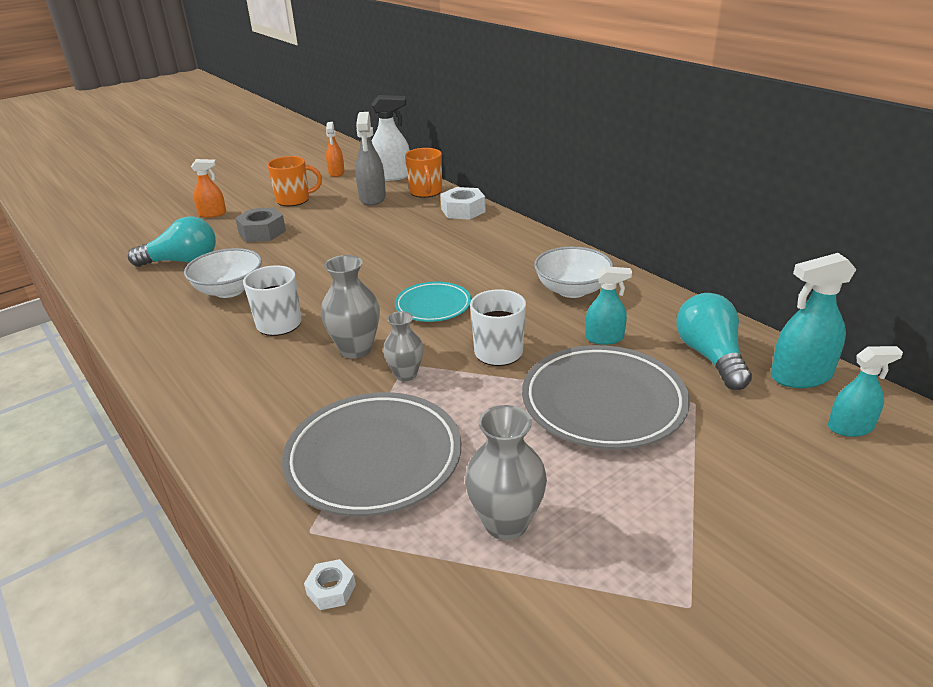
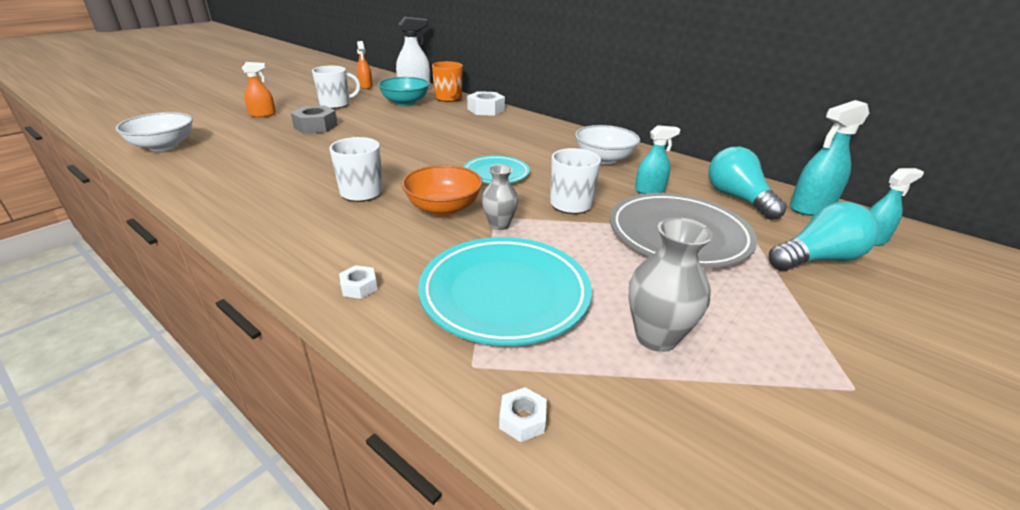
camera: 15 degrees left, 0 degrees up
turquoise light bulb [128,216,216,267] -> turquoise light bulb moved to [769,202,879,271]
white bowl [184,248,262,298] -> white bowl moved to [116,112,193,151]
orange mug [267,156,322,206] -> white mug [312,66,361,109]
grey plate [282,392,461,517] -> turquoise plate [418,237,592,346]
grey vase [321,255,380,359] -> orange bowl [402,165,483,216]
grey spray bottle [355,112,386,206] -> turquoise bowl [378,77,429,106]
none -> white nut [339,265,378,299]

